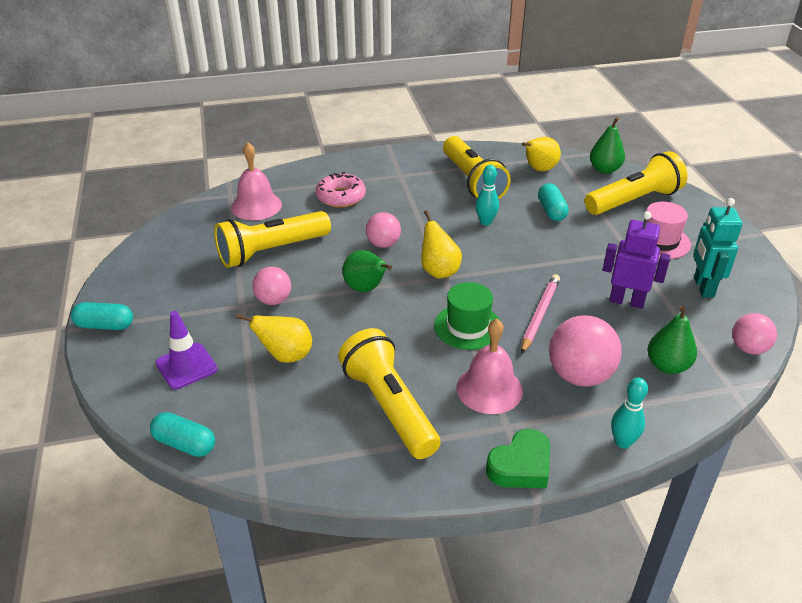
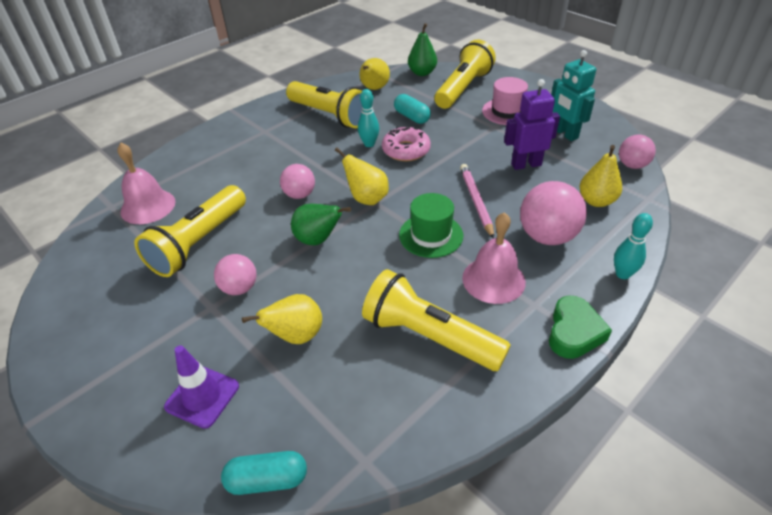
camera: 30 degrees left, 5 degrees up
turquoise capsule [71,302,133,330] -> none
pink donut [316,172,366,208] -> pink donut moved to [382,127,431,161]
green pear [648,306,697,374] -> yellow pear [580,145,622,207]

